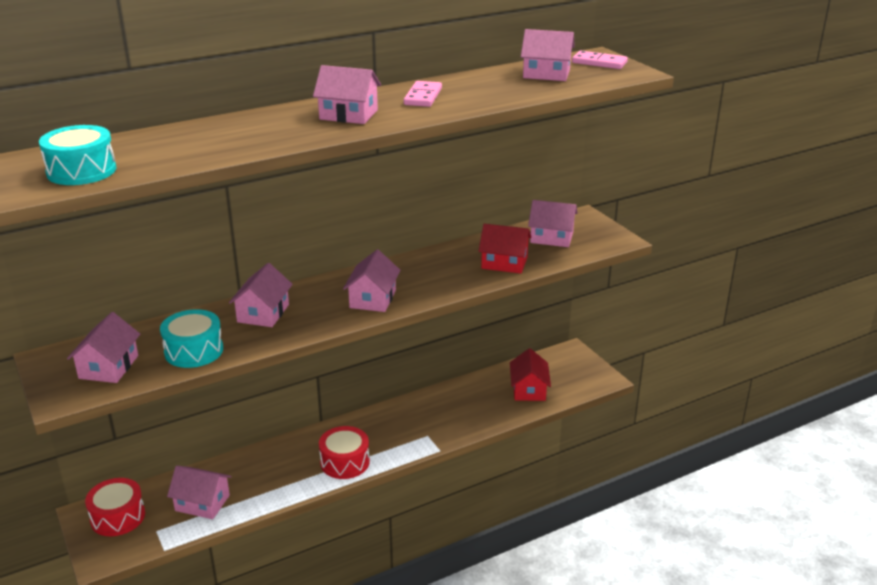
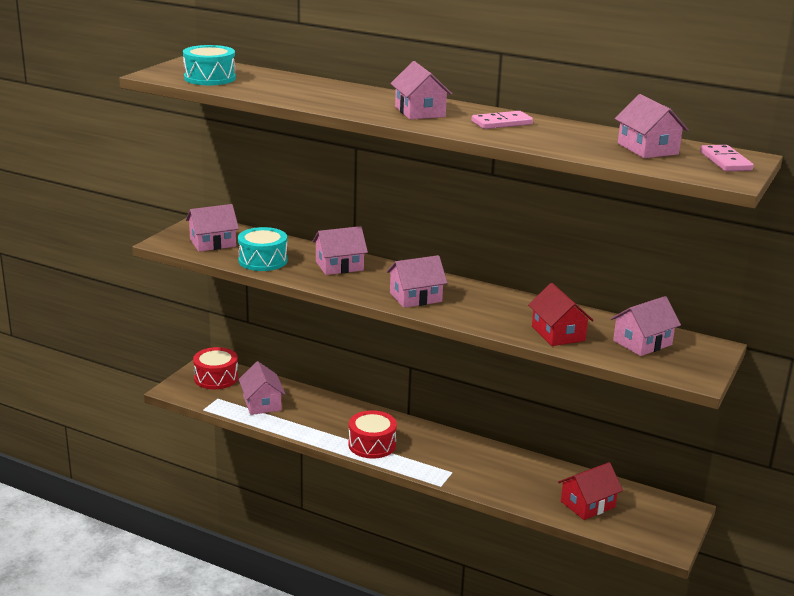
camera: 55 degrees right, 5 degrees down
pink house [528,200,577,247] -> pink house turned 75 degrees clockwise [611,296,681,356]

